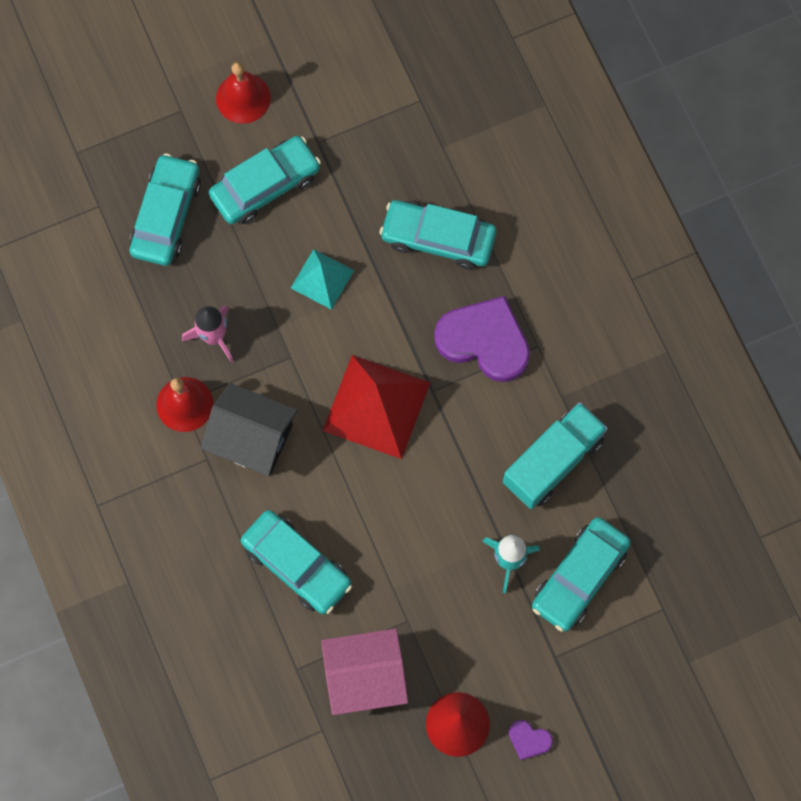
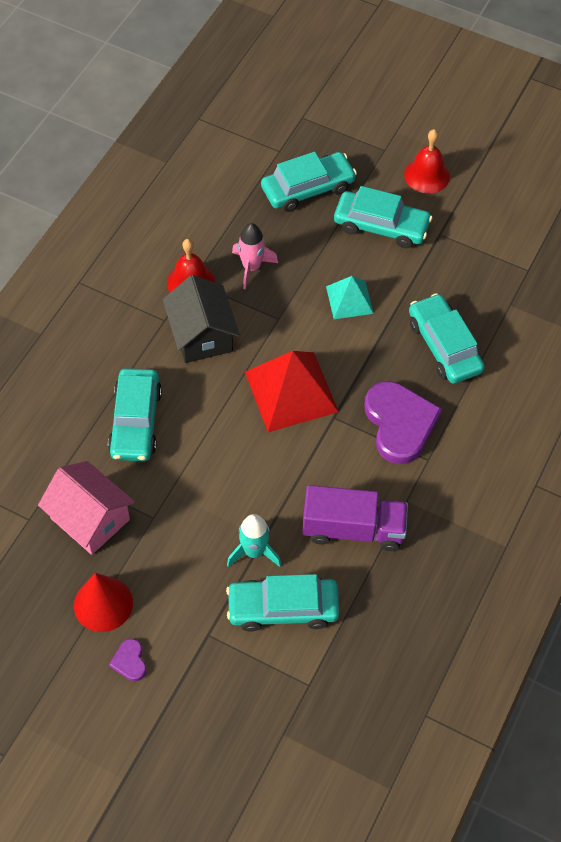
camera: 50 degrees right, 15 degrees down
turquoise truck [503,402,608,509] -> purple truck [302,485,408,551]

